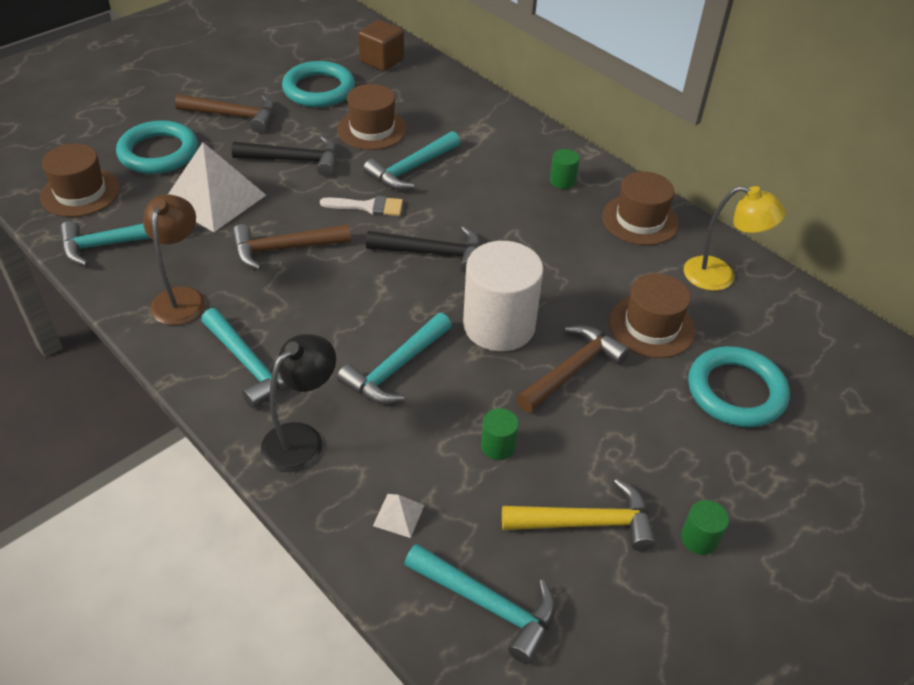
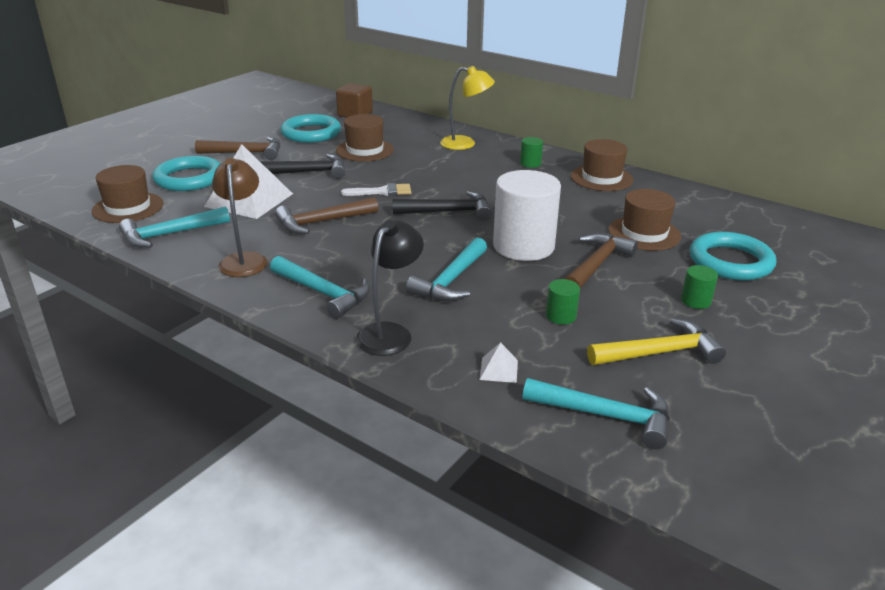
camera: 10 degrees left, 15 degrees down
turquoise hammer [363,131,460,190] -> none
green cylinder [681,500,729,555] -> green cylinder moved to [681,265,718,309]
yellow lamp [684,186,786,291] -> yellow lamp moved to [440,66,495,150]

